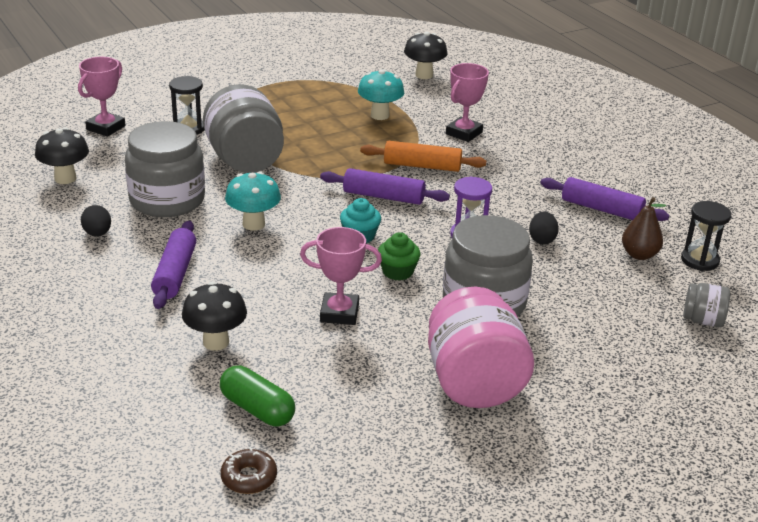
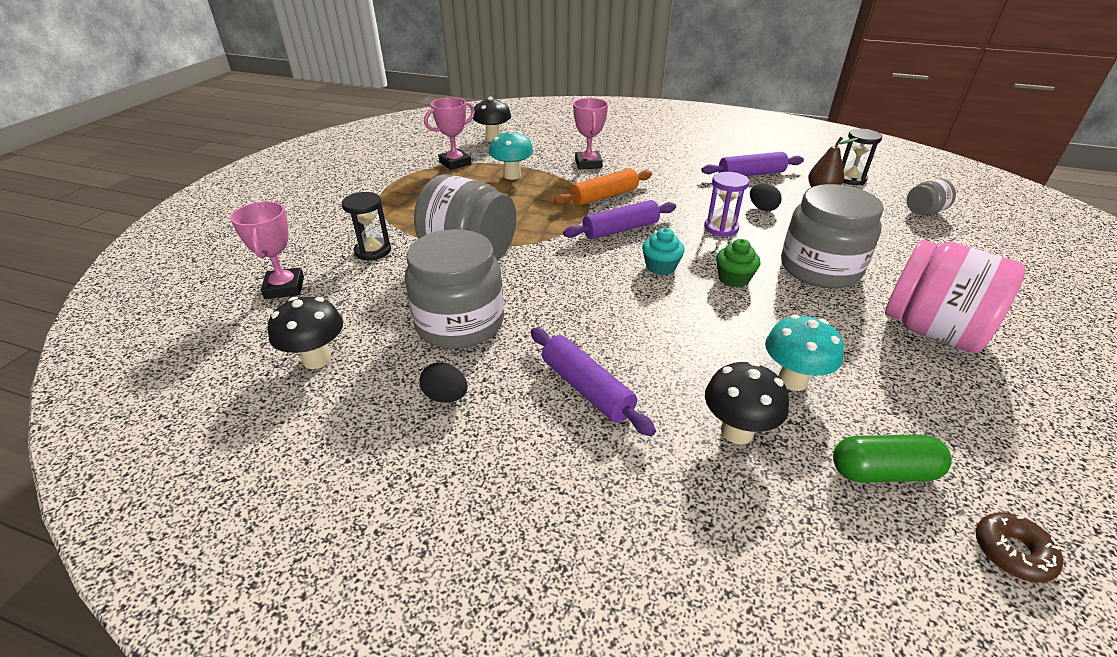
camera: 40 degrees left, 5 degrees up
turquoise mushroom [225,171,281,231] -> turquoise mushroom moved to [765,315,844,391]
pink trophy [300,227,382,325] -> pink trophy moved to [424,97,475,170]

